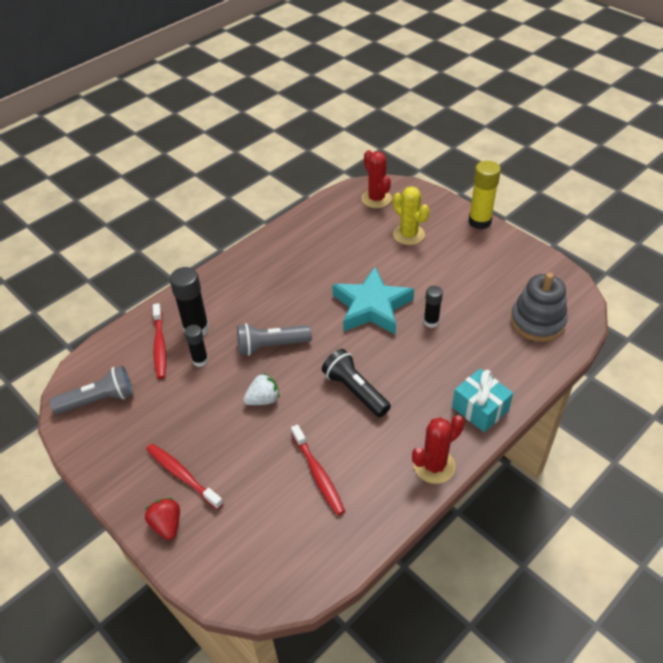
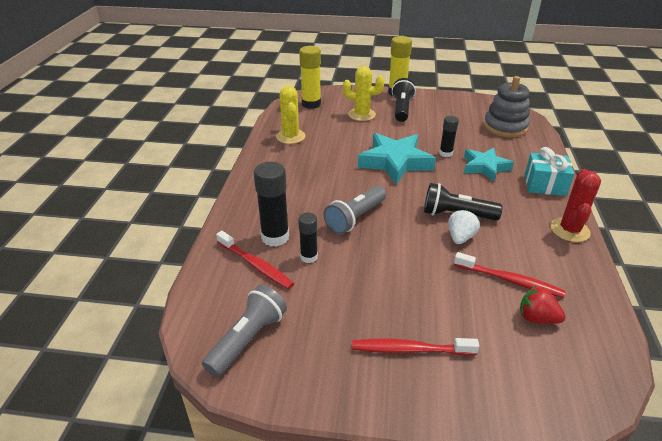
camera: 40 degrees left, 10 degrees down
red strawberry [145,498,180,540] -> red strawberry moved to [520,286,566,324]
white strawberry [244,373,279,405] -> white strawberry moved to [448,209,480,244]
red cactus [362,150,392,208] -> yellow glue stick [299,46,321,109]
none -> yellow cactus [276,86,306,144]
none -> black flashlight [392,78,416,122]
none -> turquoise star [464,148,514,181]

